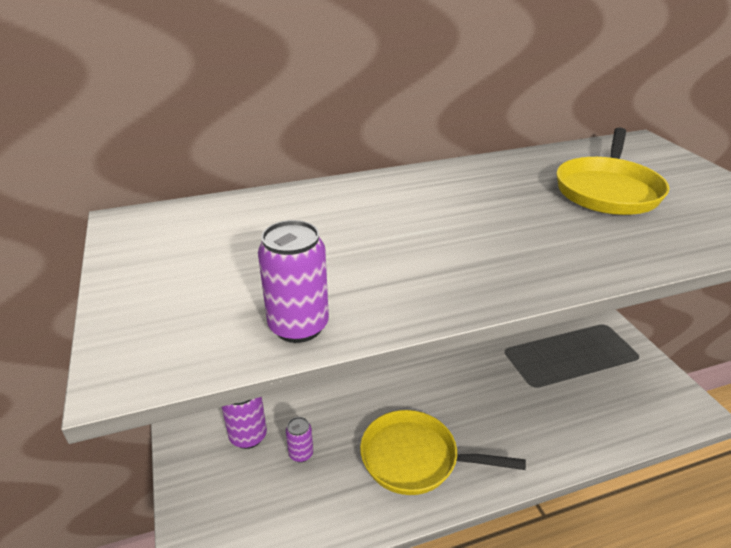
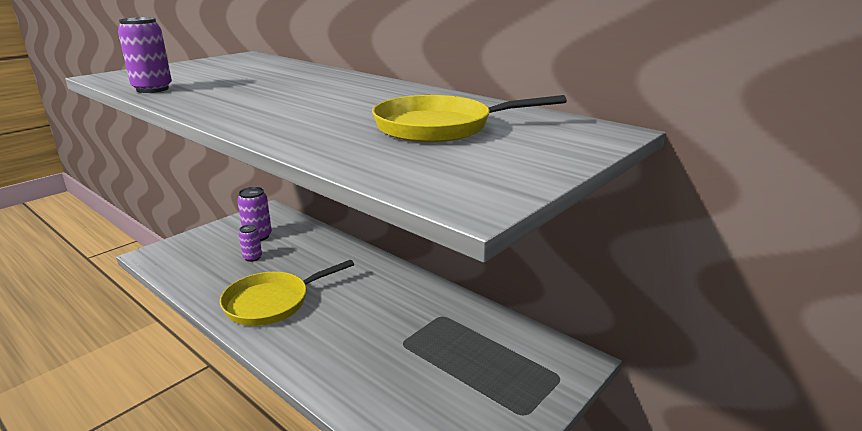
camera: 60 degrees right, 10 degrees down
yellow pan [360,410,526,495] -> yellow pan turned 105 degrees counterclockwise [220,260,354,326]

